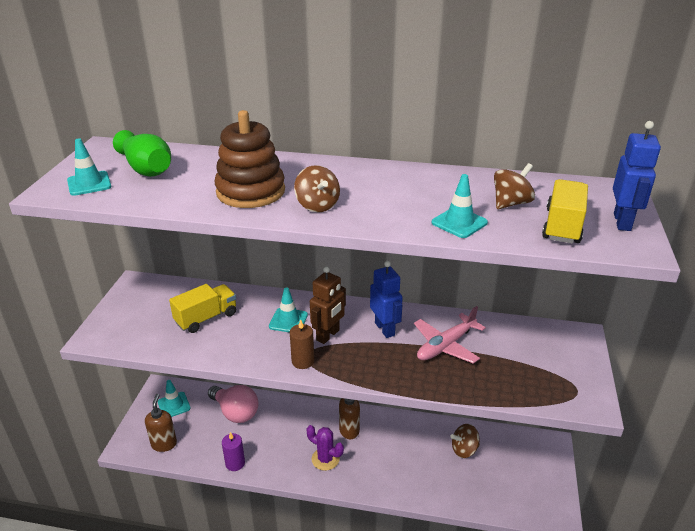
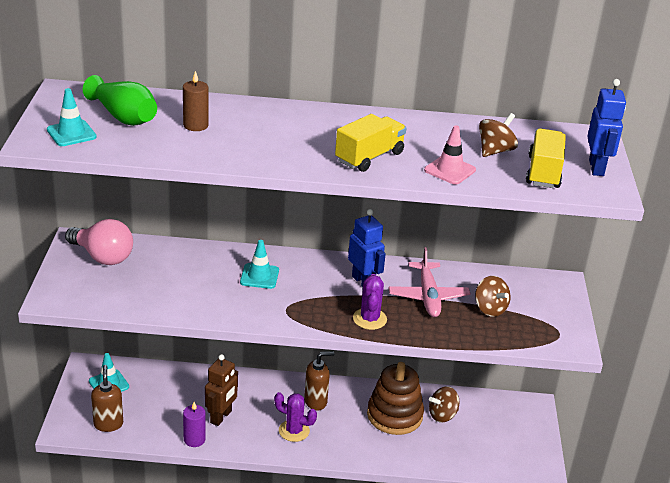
camera: 10 degrees left, 0 degrees up
yellow truck [169,284,236,333] -> yellow truck moved to [335,114,406,172]
pink light bulb [208,385,258,423] -> pink light bulb moved to [65,219,133,265]
brown stacking toy [215,110,285,208] -> brown stacking toy moved to [367,362,424,435]
brown candle [290,319,314,369] -> brown candle moved to [183,71,209,131]
brown spinning top [294,165,340,212] -> brown spinning top moved to [475,276,511,317]
brown robot [310,266,346,344] -> brown robot moved to [205,354,238,426]
pink plane [414,306,486,364] -> pink plane turned 45 degrees counterclockwise [389,247,471,317]
turquoise traffic cone [432,174,488,238] -> pink traffic cone [424,125,476,185]
none -> purple cactus [353,274,387,330]

